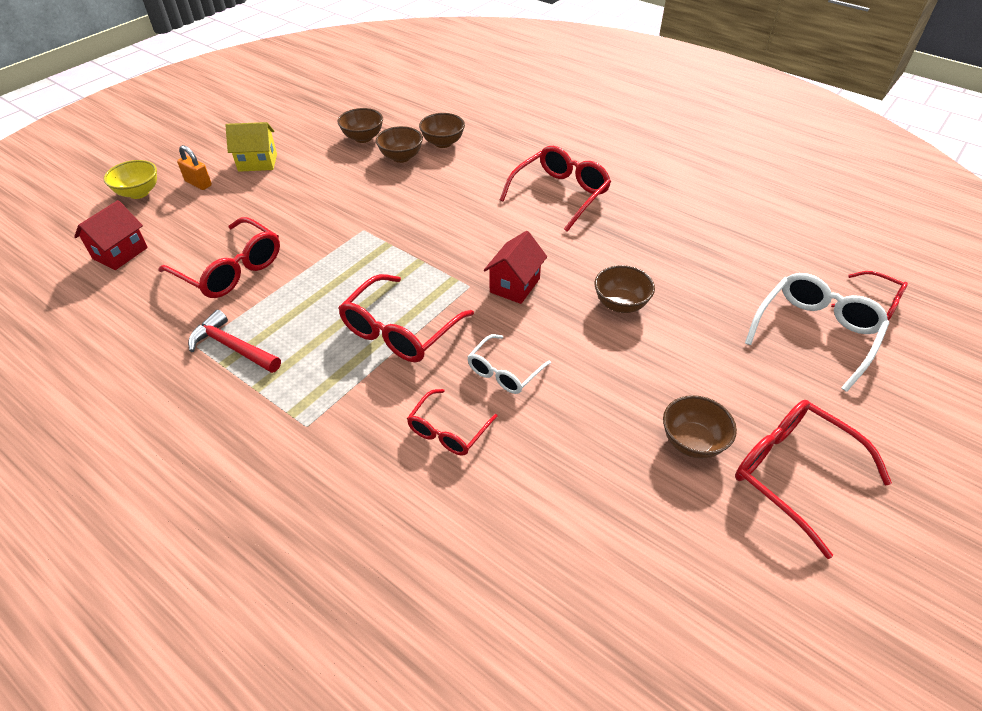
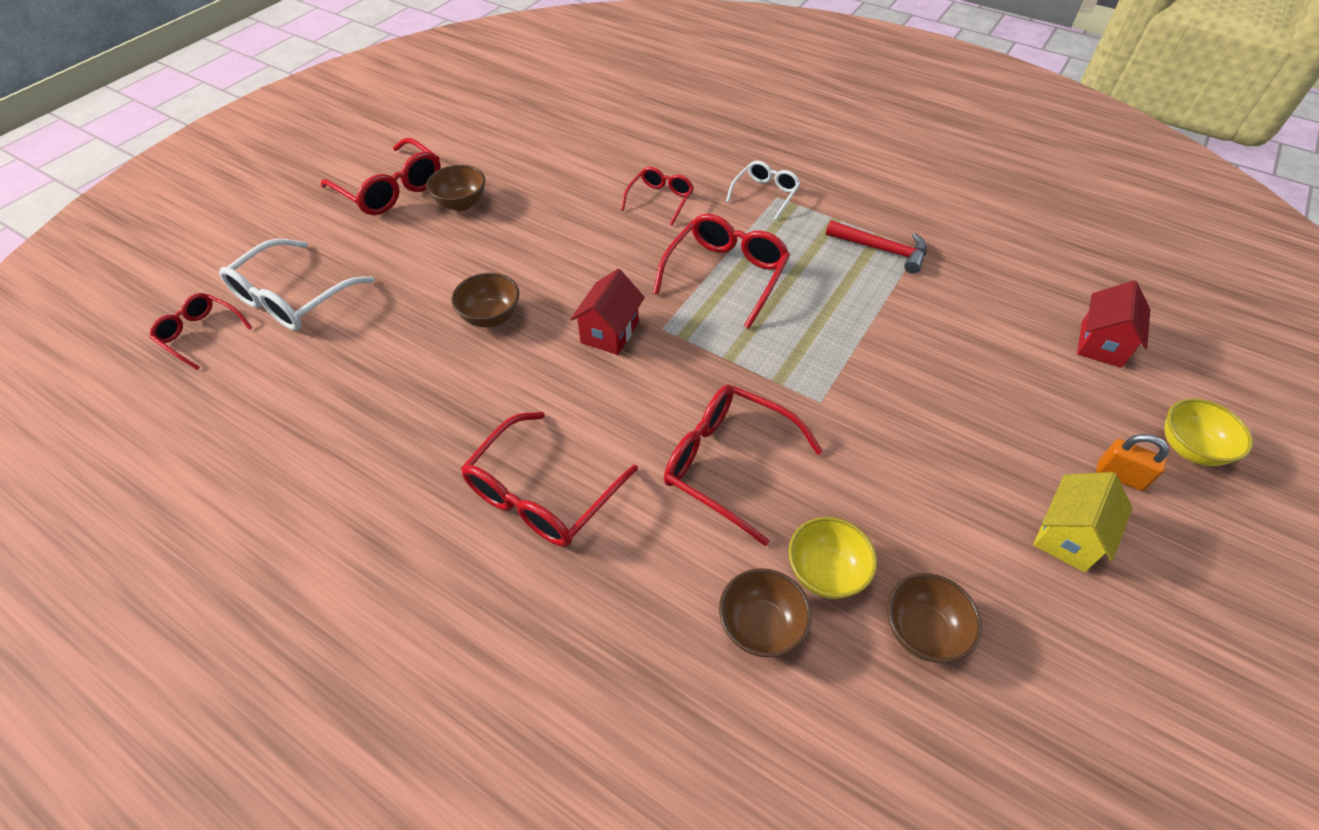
camera: 175 degrees right, 5 degrees up
red glasses [158,217,280,298] -> red glasses moved to [664,384,823,546]
yellow house [225,122,277,172] -> yellow house turned 45 degrees counterclockwise [1033,472,1132,572]
brown bowl [376,126,423,163] -> yellow bowl [788,517,877,599]
white glasses [467,334,551,394] -> white glasses moved to [726,161,801,220]

